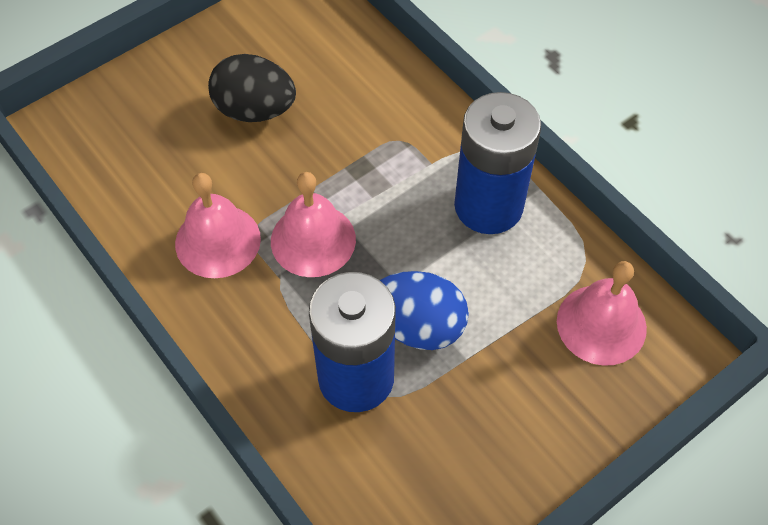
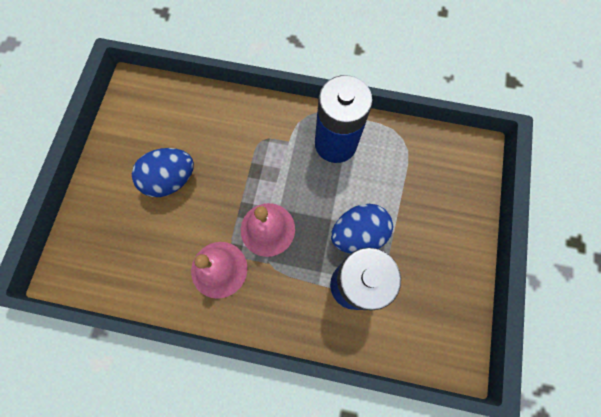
camera: 40 degrees left, 15 degrees up
black egg [208,54,296,122] -> blue egg [132,148,194,197]
pink bell [557,261,647,366] -> none

